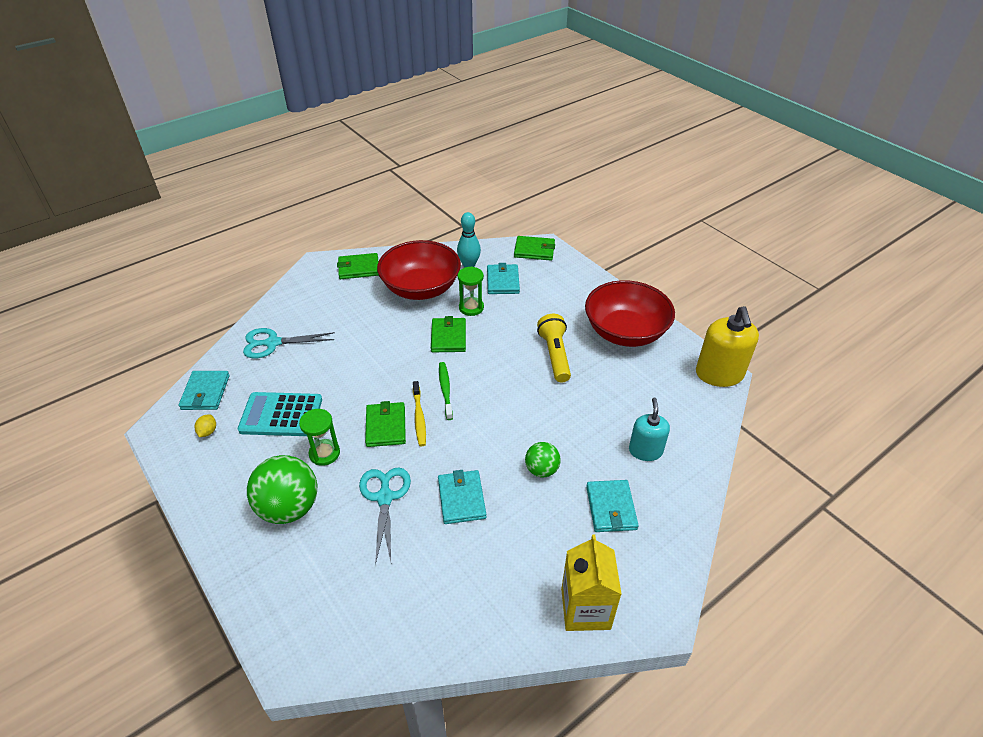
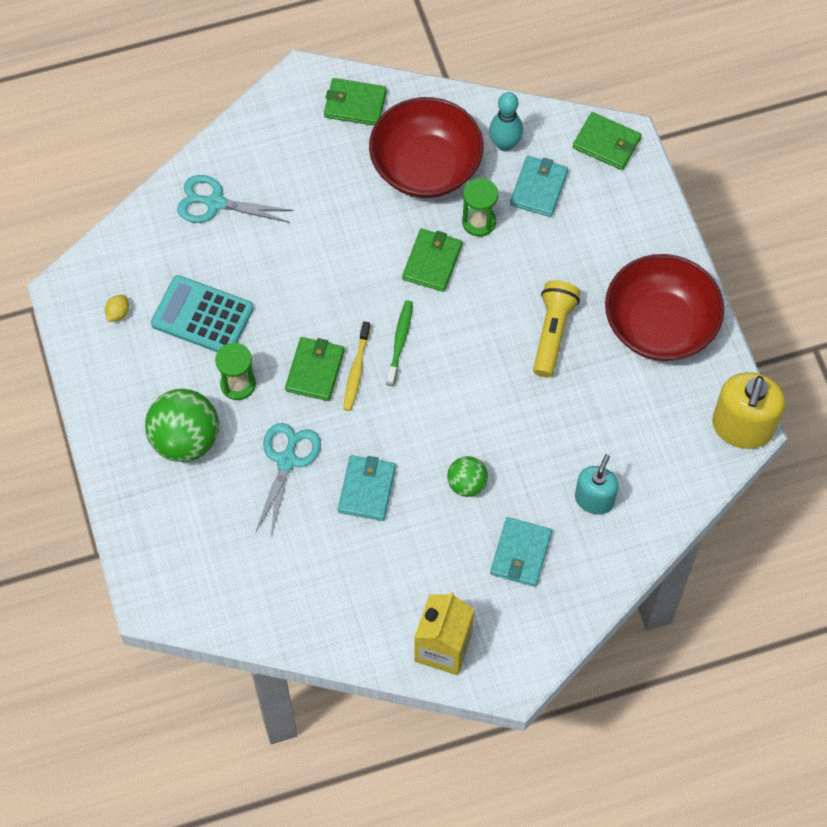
camera: 20 degrees right, 20 degrees up
turquoise wallet [179,371,230,410] -> none

